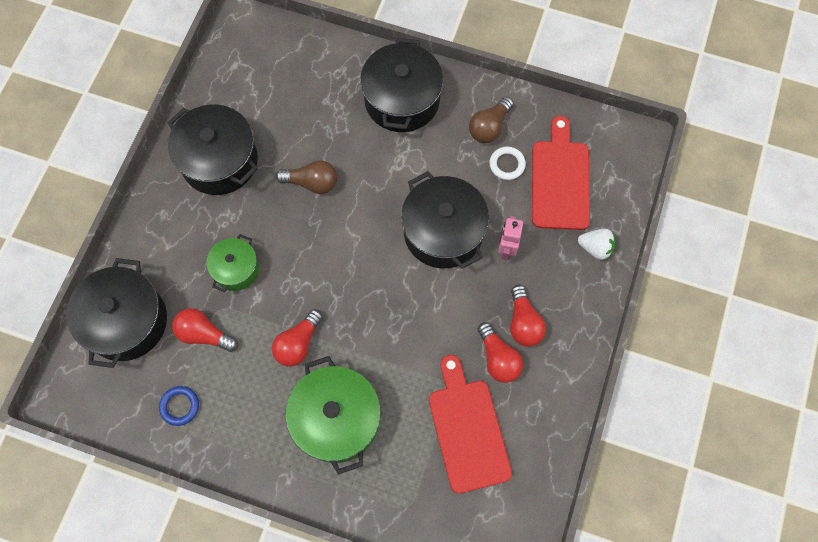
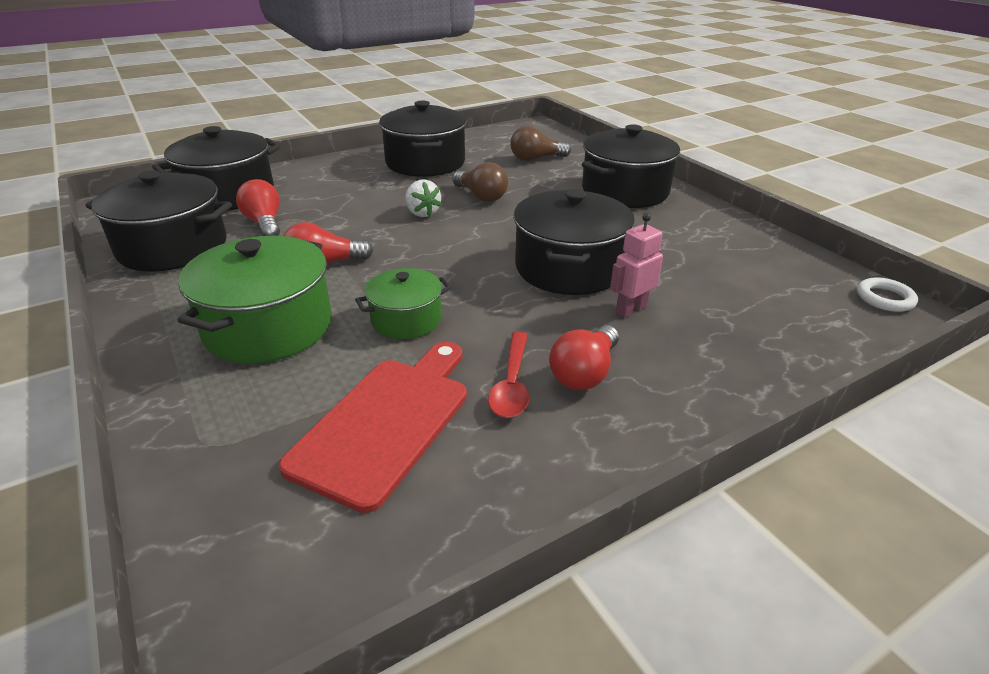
camera: 40 degrees right, 35 degrees down
blue ring [159,386,199,426] -> black pot [85,171,232,272]
green pot [206,234,259,292] -> green pot moved to [355,268,451,339]
brown light bulb [469,97,514,143] -> brown light bulb moved to [510,126,571,161]
red light bulb [478,322,523,383] -> red spoon [488,331,529,418]
white ring [489,146,526,180] -> white ring moved to [857,277,918,312]
red cutting board [532,116,590,230] -> none
white strawberry [578,229,615,260] -> white strawberry moved to [405,180,442,217]

